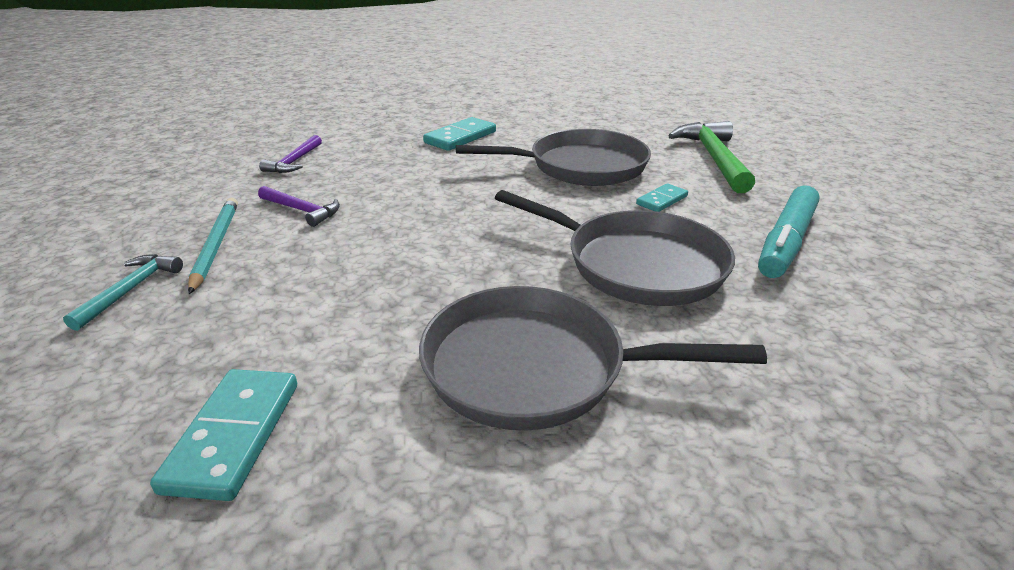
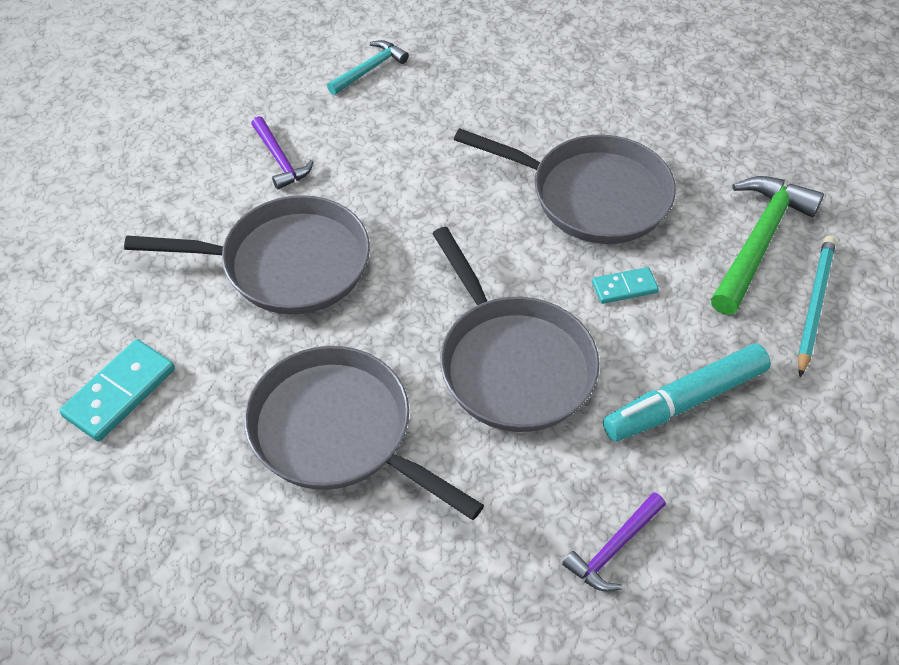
camera: 30 degrees right, 20 degrees up
turquoise hammer [63,254,183,331] -> turquoise hammer moved to [327,40,409,95]
turquoise pencil [188,198,238,294] -> turquoise pencil moved to [798,236,836,377]
purple hammer [259,135,322,173] -> purple hammer moved to [562,492,666,592]
turquoise domino [423,117,496,151] -> none
none -> grey pan [124,195,370,314]

